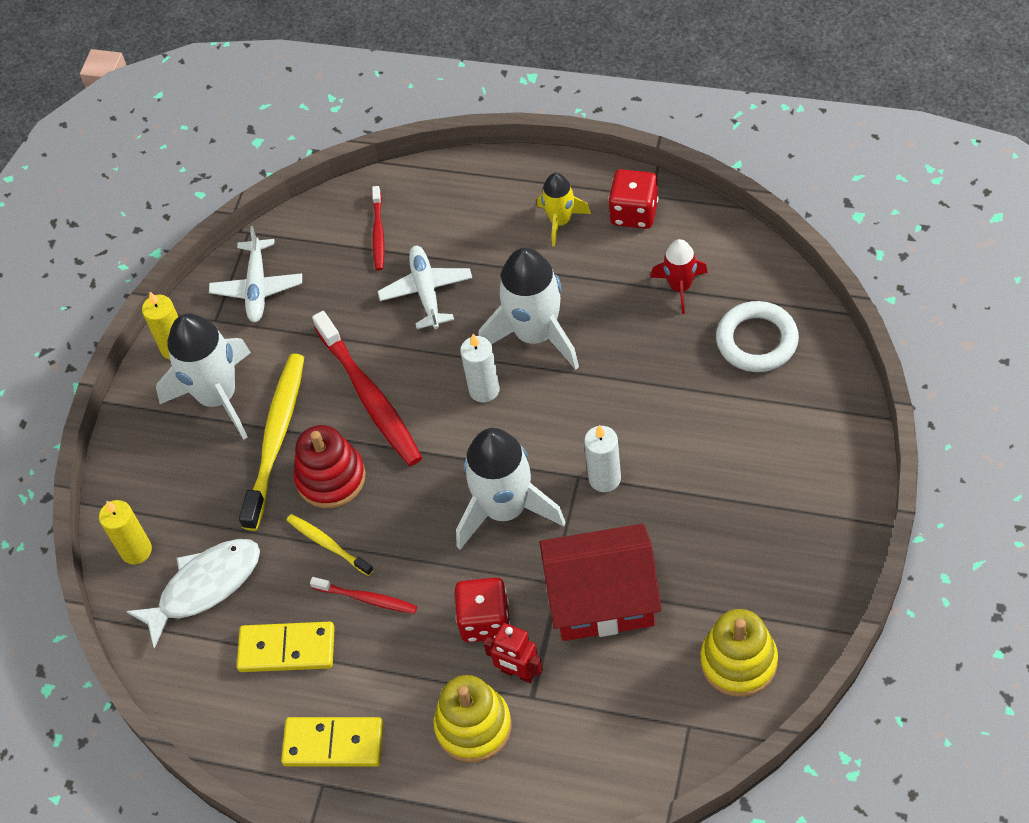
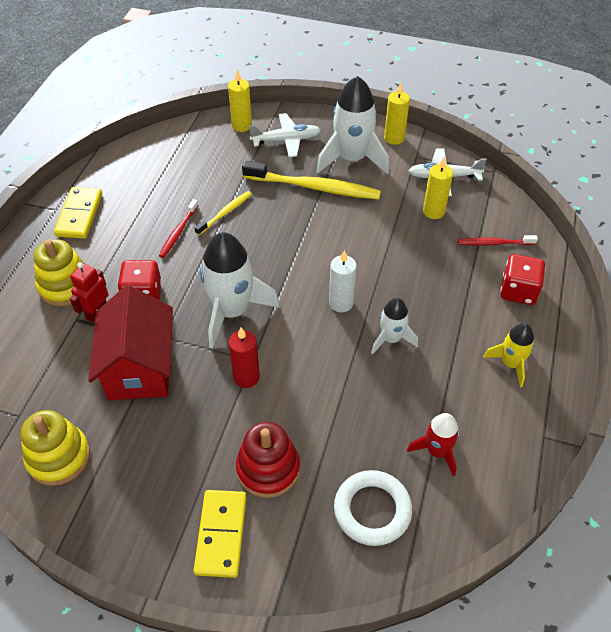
camera: 85 degrees right, 5 degrees down
white fish [126,539,260,649] -> none
yellow domino [237,622,335,672] -> yellow domino moved to [194,490,247,578]
red stacking toy [293,425,366,508] -> red stacking toy moved to [236,422,300,498]
red toothbrush [312,311,422,466] -> none
white plane [378,246,472,329] -> white plane moved to [249,113,321,157]
white rocket [478,248,579,370] -> white rocket [371,298,418,354], size x0.55
white candle [584,425,621,492] -> red candle [228,327,260,388]
red dice [608,169,659,229] -> red dice moved to [500,254,545,305]
none -> yellow candle [423,156,453,219]

